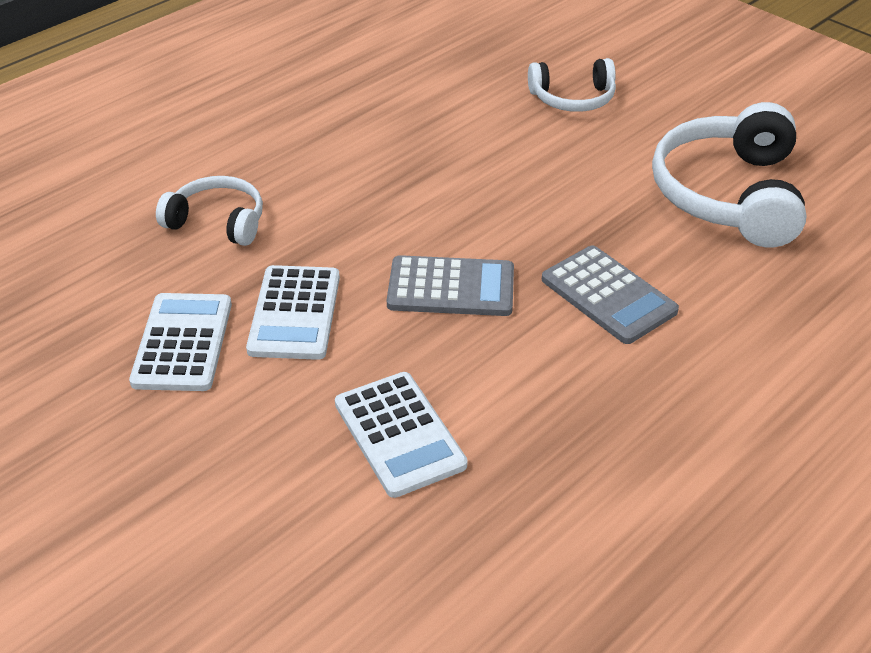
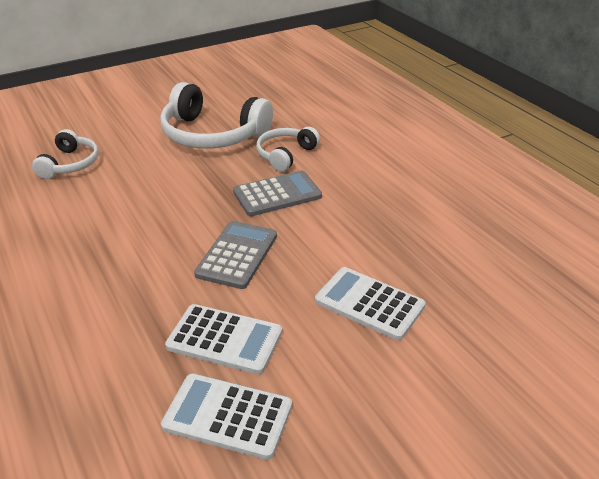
camera: 75 degrees left, 5 degrees down
white headphones [156,176,263,246] -> white headphones moved to [256,127,320,172]
white calculator [335,372,467,498] -> white calculator turned 135 degrees counterclockwise [315,267,425,341]

